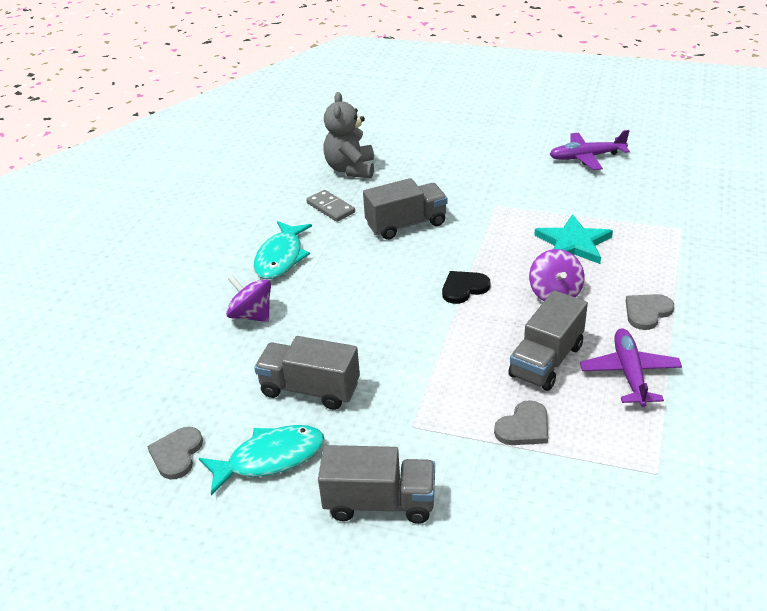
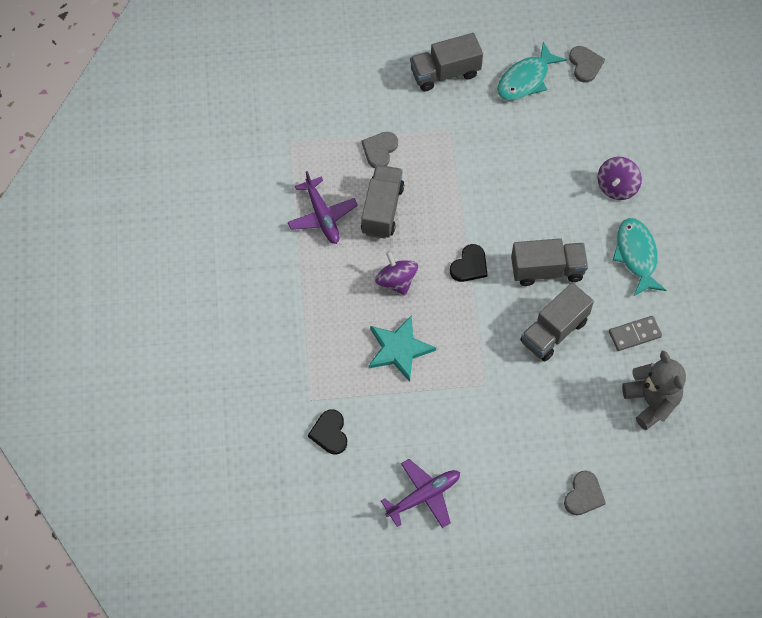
camera: 155 degrees right, 25 degrees up
purple spinning top [226,275,271,322] -> purple spinning top turned 105 degrees clockwise [598,157,642,200]
grey truck [254,336,360,410] -> grey truck moved to [511,238,588,286]
grey domino [307,190,355,222] -> grey domino turned 45 degrees counterclockwise [609,316,662,351]
grey heart [626,294,674,330] -> grey heart moved to [564,471,606,516]
none -> black heart [308,409,347,454]

